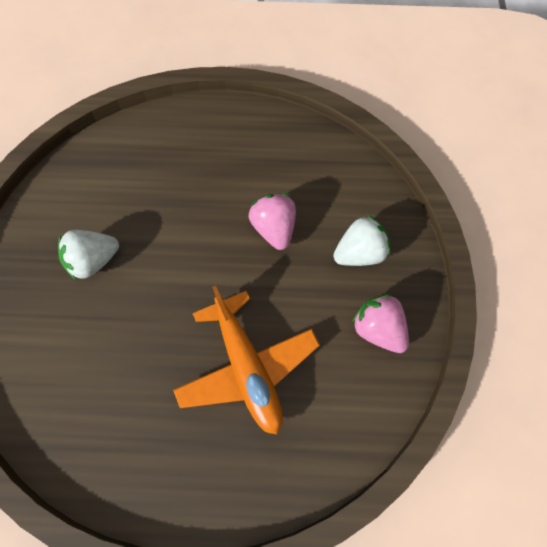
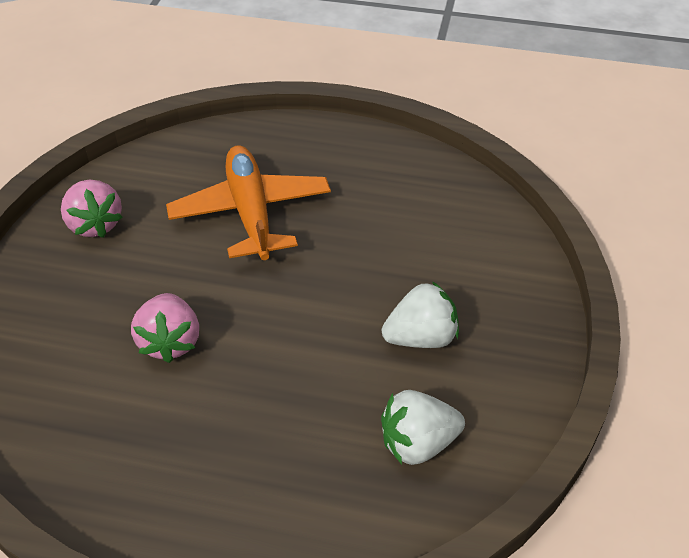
camera: 170 degrees left, 20 degrees down
white strawberry [333,215,390,266] -> white strawberry moved to [381,390,465,465]

